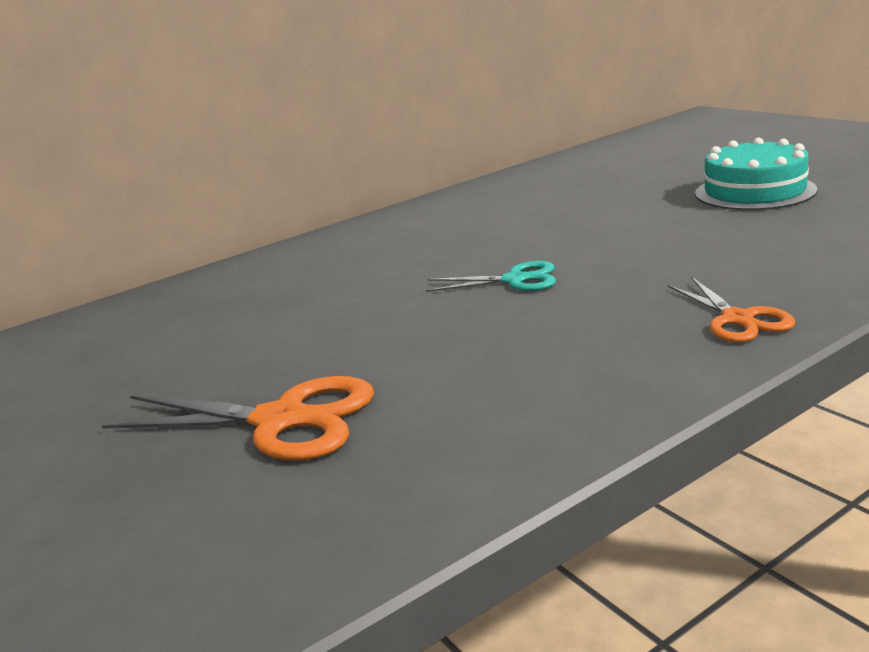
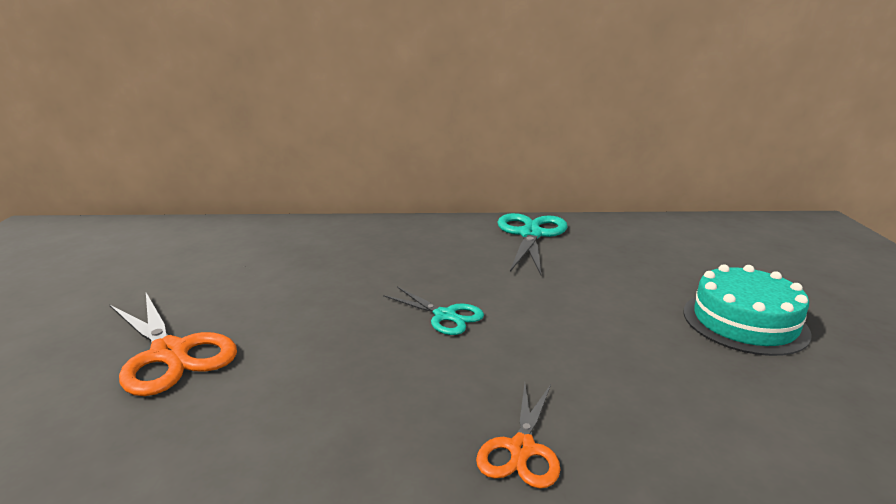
camera: 30 degrees right, 0 degrees up
none -> turquoise scissors [497,213,568,275]

